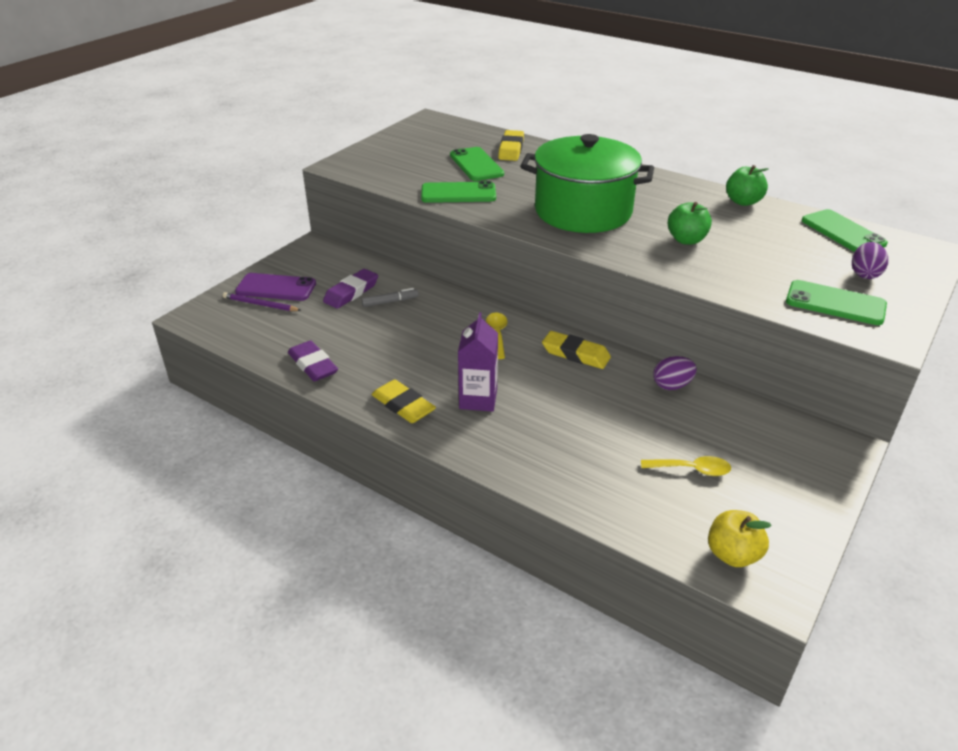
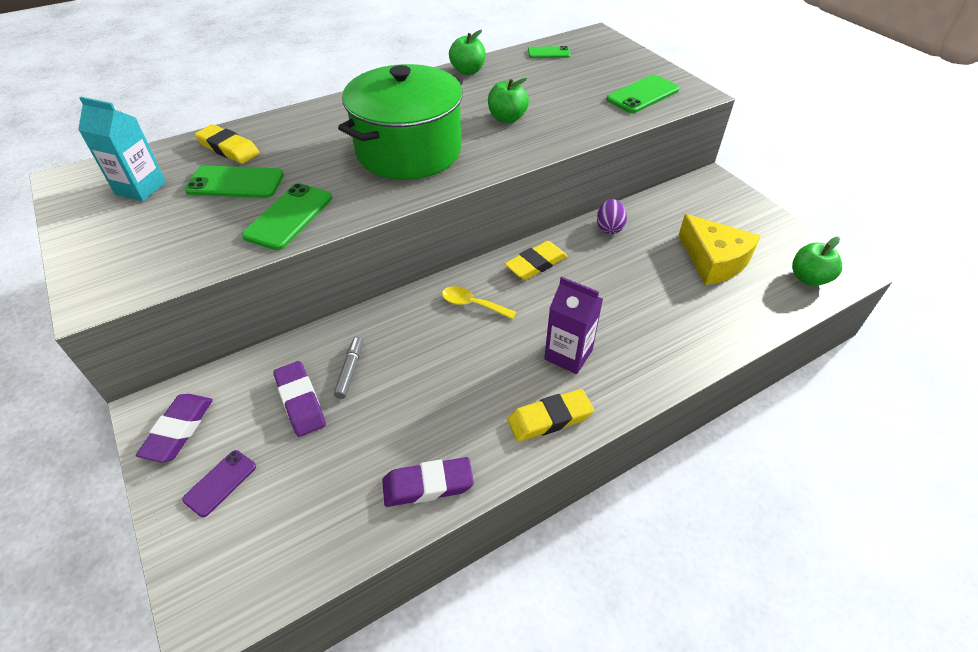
camera: 65 degrees left, 10 degrees up
purple pencil [223,292,302,311] -> none
purple phone [235,273,316,301] -> purple phone [182,450,256,517], size x0.62
yellow spoon [641,456,731,476] -> yellow cheese [679,214,761,285]
yellow apple [708,510,772,567] -> green apple [792,237,842,286]
green phone [801,209,888,252] -> green phone [528,46,571,58], size x0.62
purple egg [852,242,888,279] -> none
none -> turquoise carton [78,97,166,201]
none -> purple eraser [136,394,213,462]

